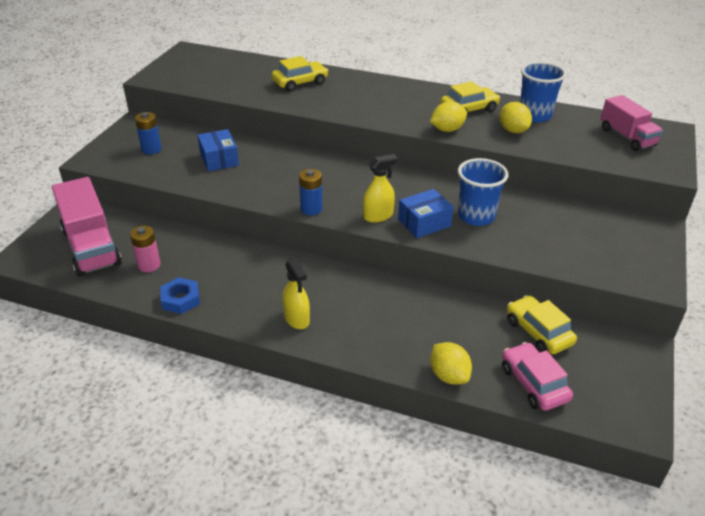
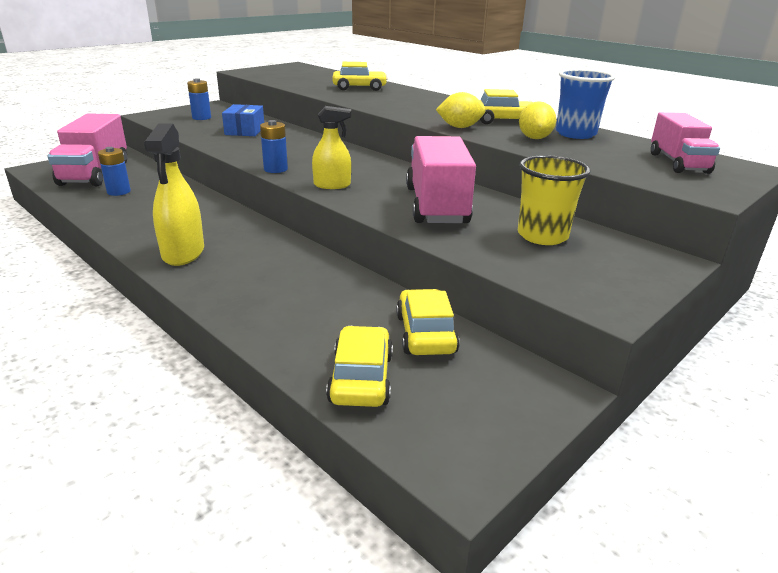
camera: 25 degrees right, 10 degrees down
pink battery [130,226,161,272] -> blue battery [98,147,131,196]
blue nut [160,277,200,314] -> none
yellow spray bottle [282,259,310,329] -> yellow spray bottle [144,123,204,266], size x1.52
blue box [398,189,453,238] -> none
yellow lemon [430,342,472,385] -> none
blue cup [458,158,508,226] -> pink truck [406,136,476,223]
pink car [502,342,573,411] -> yellow car [326,326,393,407]
none -> yellow cup [518,155,590,245]

